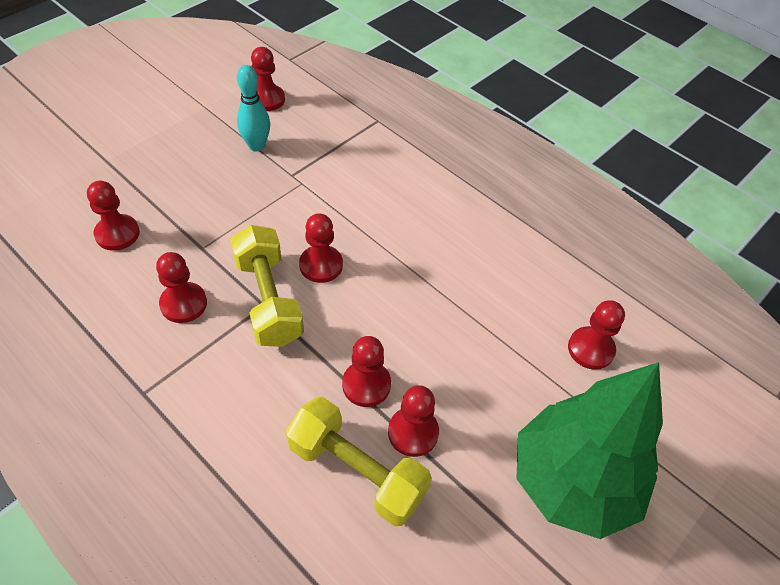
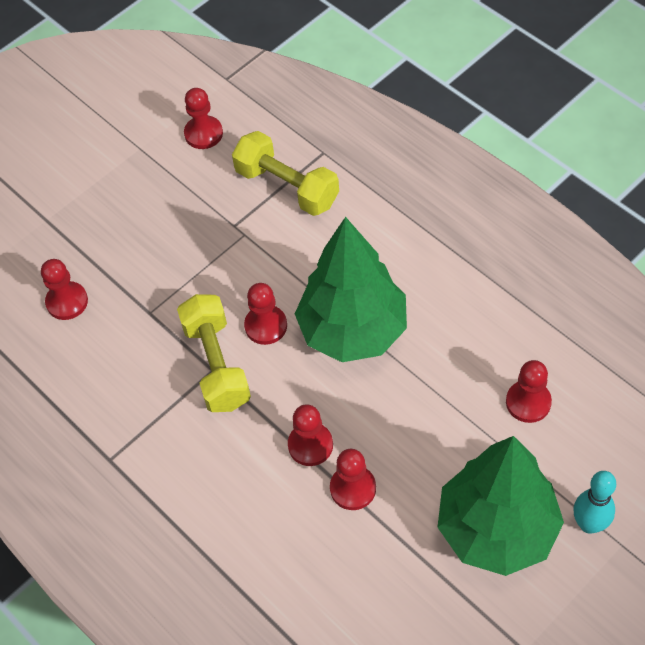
camera: 10 degrees right, 5 degrees up
red pawn [156,252,207,323] -> none
turquoise bowling pin [237,65,270,151] -> turquoise bowling pin moved to [573,471,616,534]
yellow dumbbell [286,397,432,526] -> yellow dumbbell moved to [232,131,339,216]
none -> green tree [295,217,407,362]

